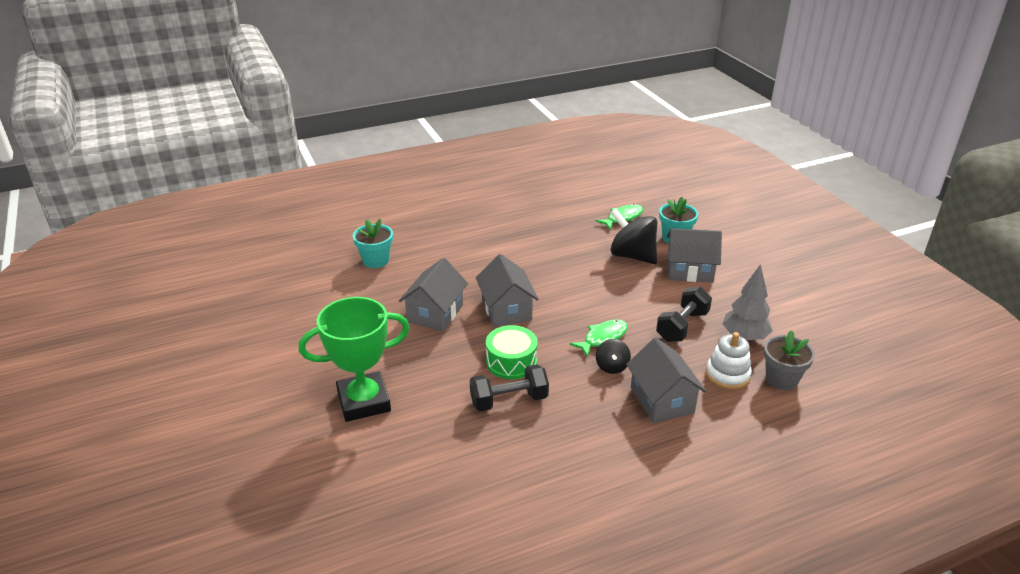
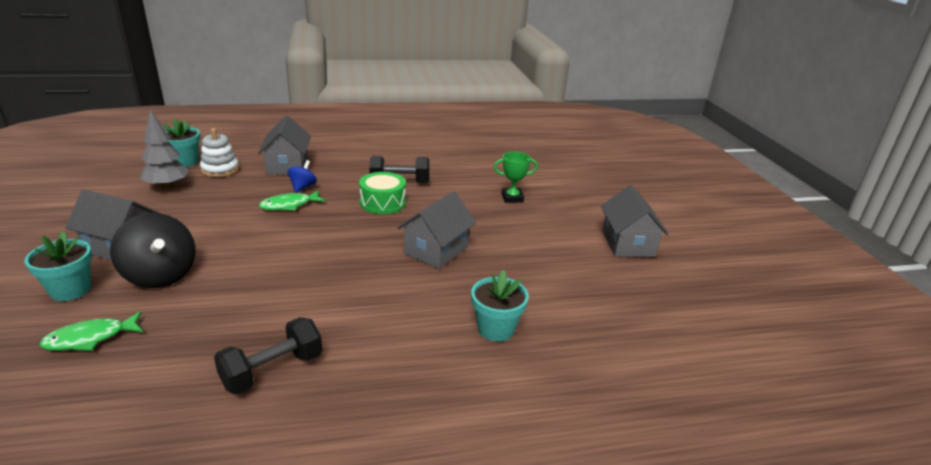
camera: 170 degrees left, 5 degrees down
green trophy [299,297,410,422] -> green trophy [494,152,538,203], size x0.52
grey house [476,254,539,327] -> grey house moved to [601,185,669,257]
black spinning top [596,339,631,374] -> blue spinning top [288,160,317,193]
black dumbbell [656,286,712,342] -> black dumbbell moved to [214,317,322,394]
grey flower pot [764,330,815,390] -> turquoise flower pot [163,118,200,167]

